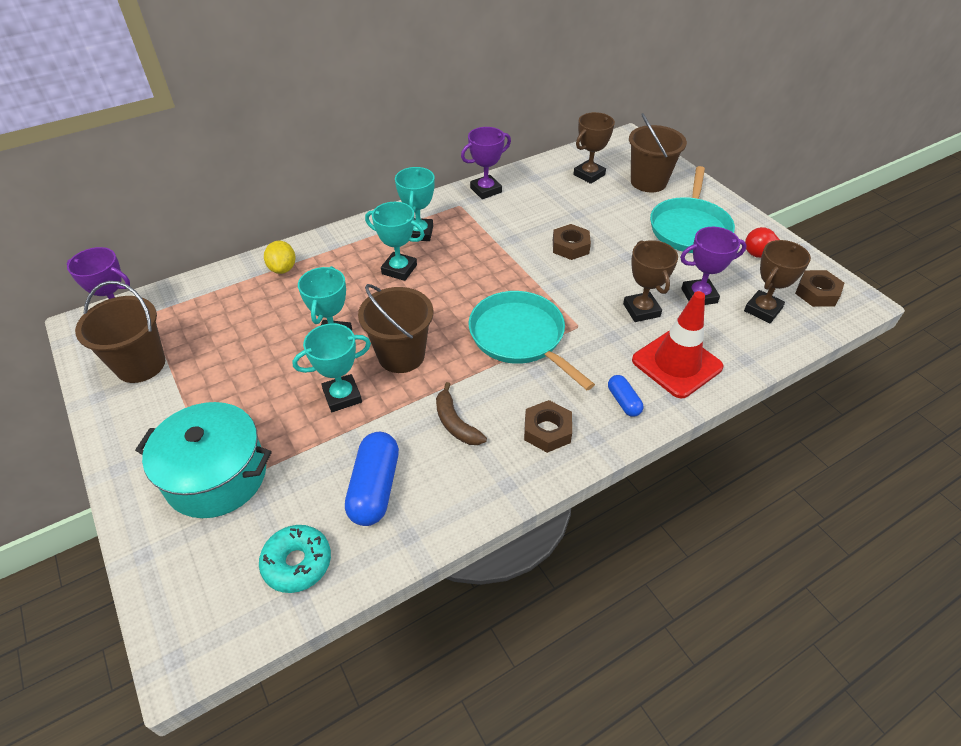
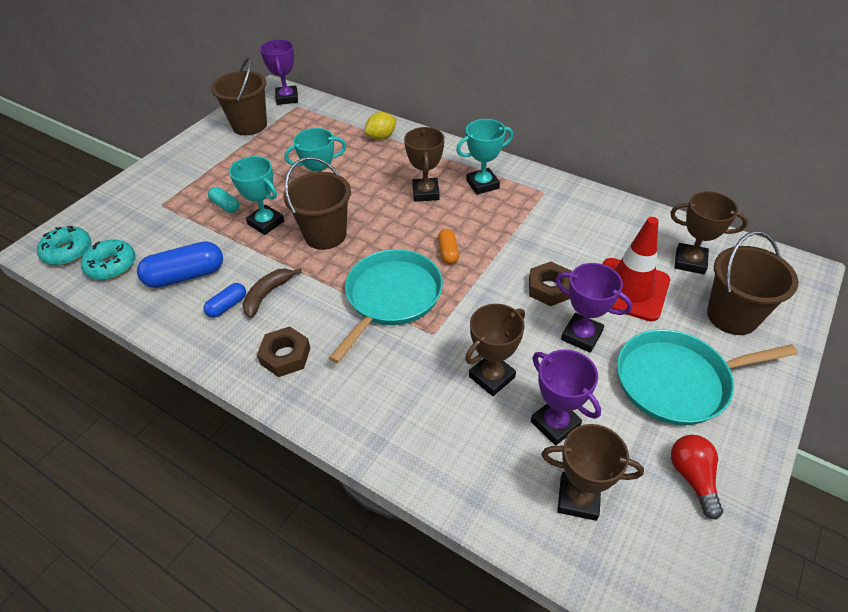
camera: 65 degrees right, 0 degrees up
turquoise pot [135,402,272,518] -> none
turquoise trophy [365,202,425,281] -> brown trophy [404,127,444,202]
purple trophy [461,127,511,199] -> purple trophy moved to [555,263,632,353]
blue capsule [608,375,643,417] -> blue capsule moved to [204,283,246,318]
red traffic cone [632,291,724,398] -> red traffic cone moved to [603,217,670,322]
brown nut [795,270,844,307] -> none
none -> turquoise donut [37,226,91,266]
none -> turquoise capsule [208,187,239,213]
none -> orange capsule [438,229,459,264]

